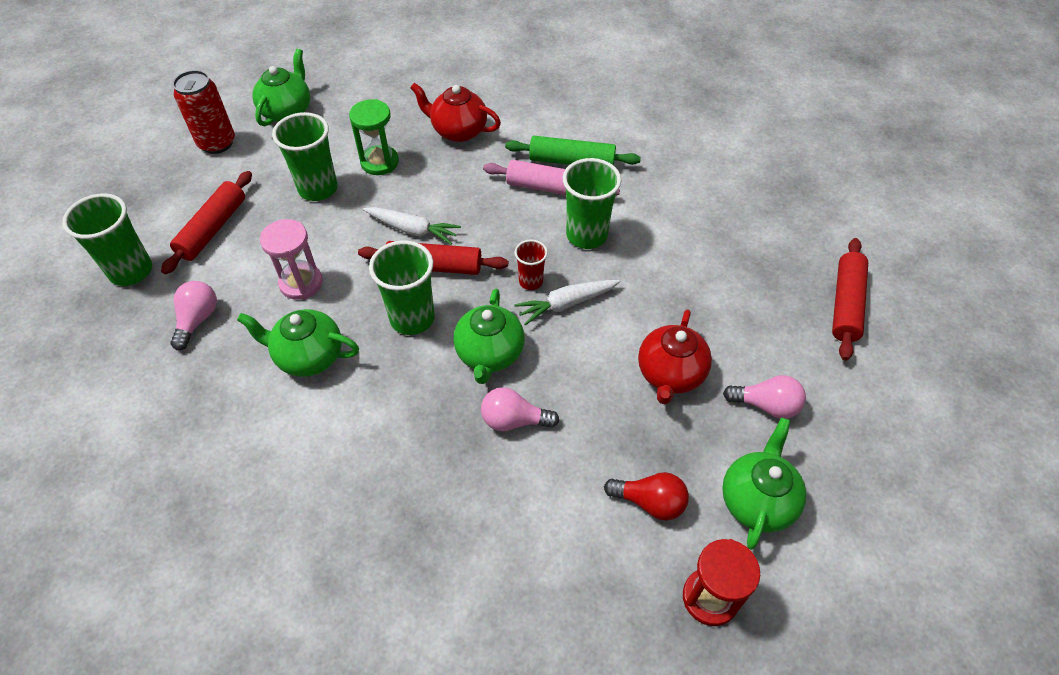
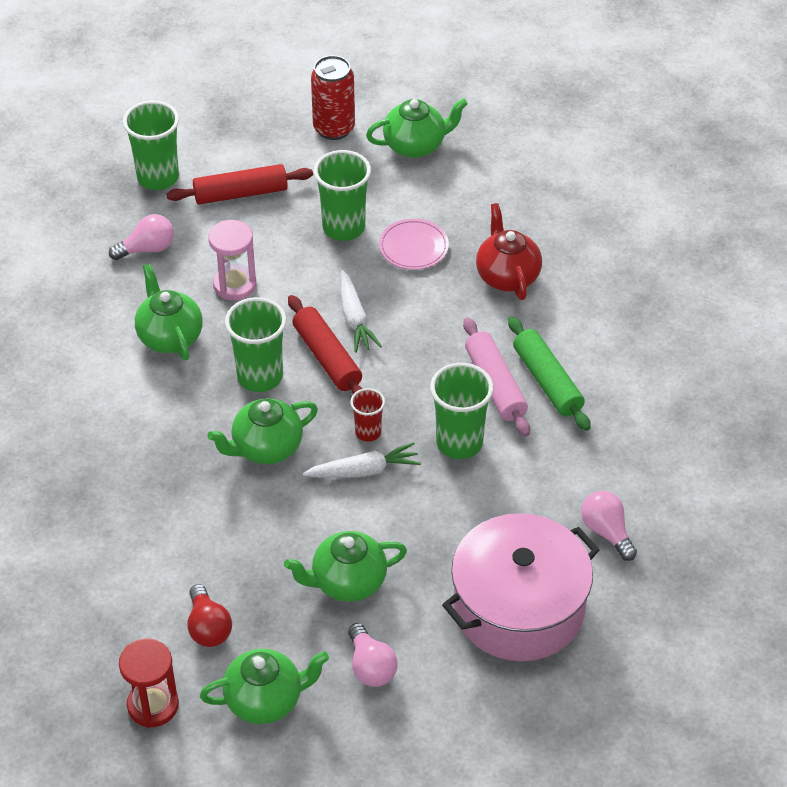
camera: 55 degrees right, 5 degrees down
green hourglass [349,99,399,175] -> pink plate [379,219,449,270]
pink light bulb [481,387,559,431] -> pink light bulb moved to [581,491,637,561]
white carrot [514,280,620,325] -> white carrot turned 135 degrees clockwise [303,442,421,478]
red teapot [638,309,712,404] -> green teapot [284,531,407,602]
red rolling pin [832,238,868,361] -> none
none -> pink pot [442,513,599,661]

